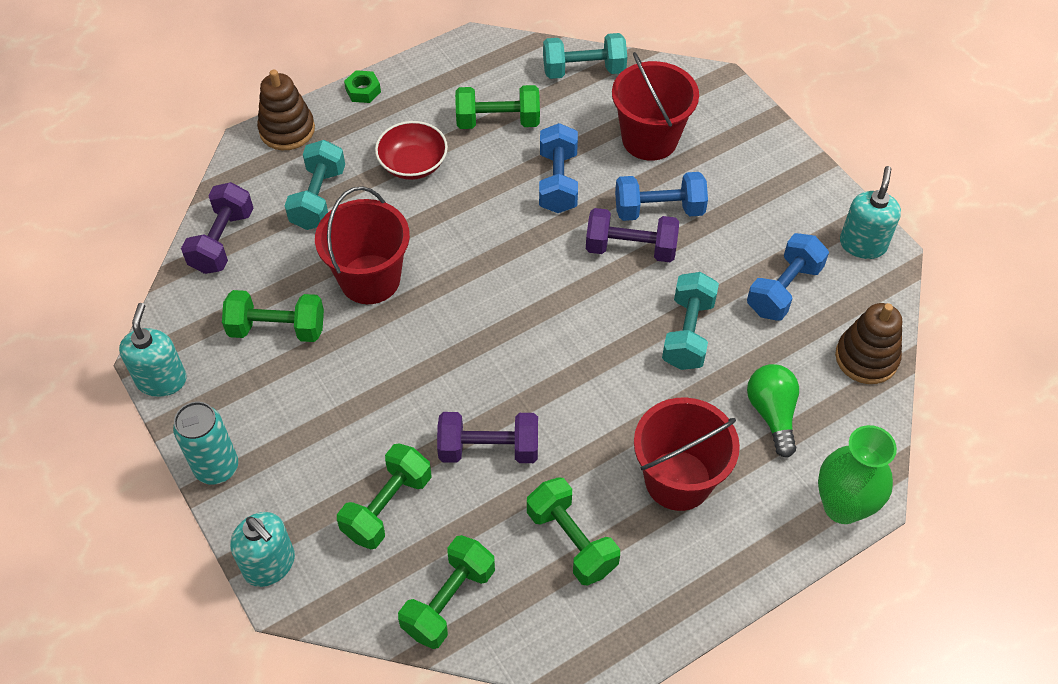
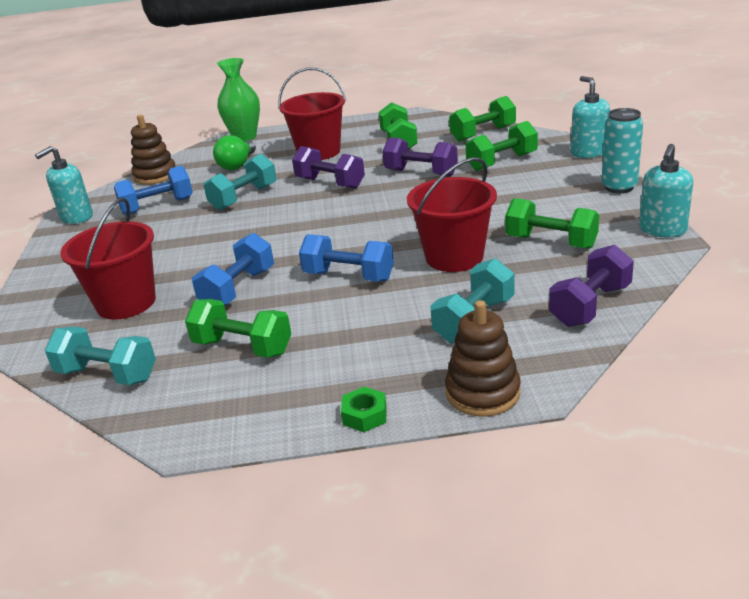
camera: 150 degrees left, 25 degrees down
red bowl [375,121,448,180] -> none
purple dumbbell [586,208,679,262] -> purple dumbbell moved to [292,146,365,189]
blue dumbbell [615,172,708,221] -> blue dumbbell moved to [299,234,394,282]

